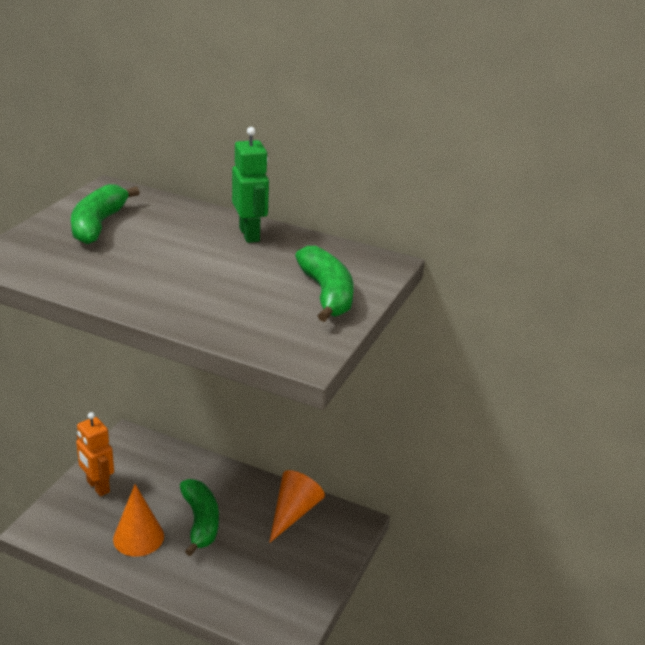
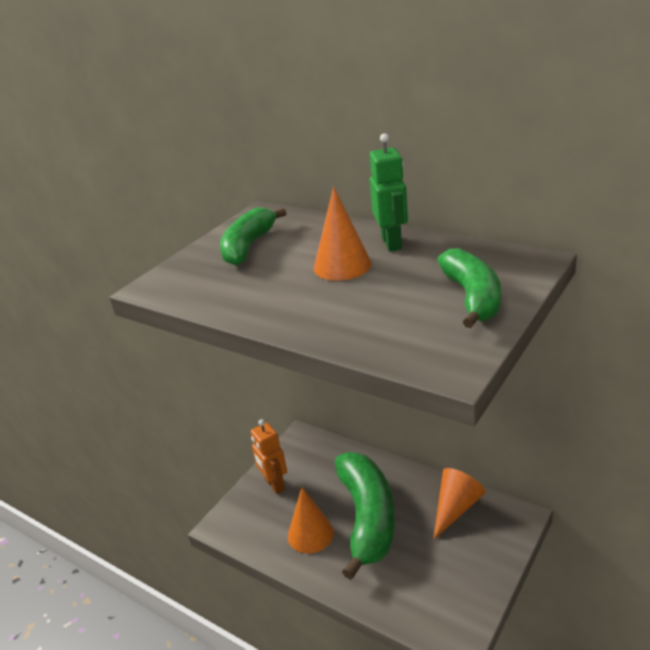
camera: 15 degrees right, 0 degrees up
green banana [180,479,219,556] -> green banana [335,452,395,580], size x1.64
none -> orange cone [314,187,372,281]

